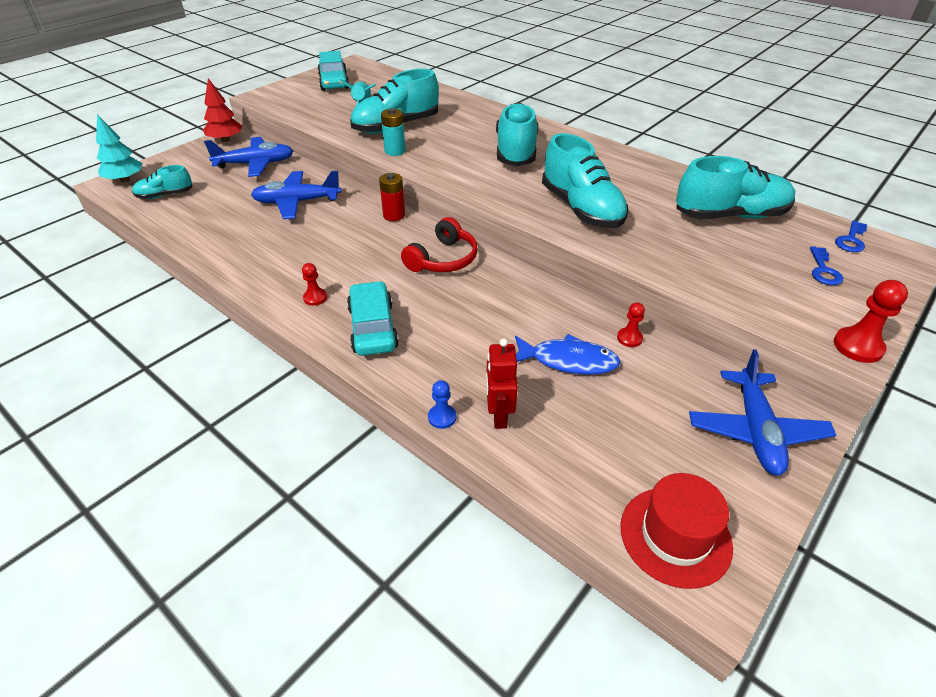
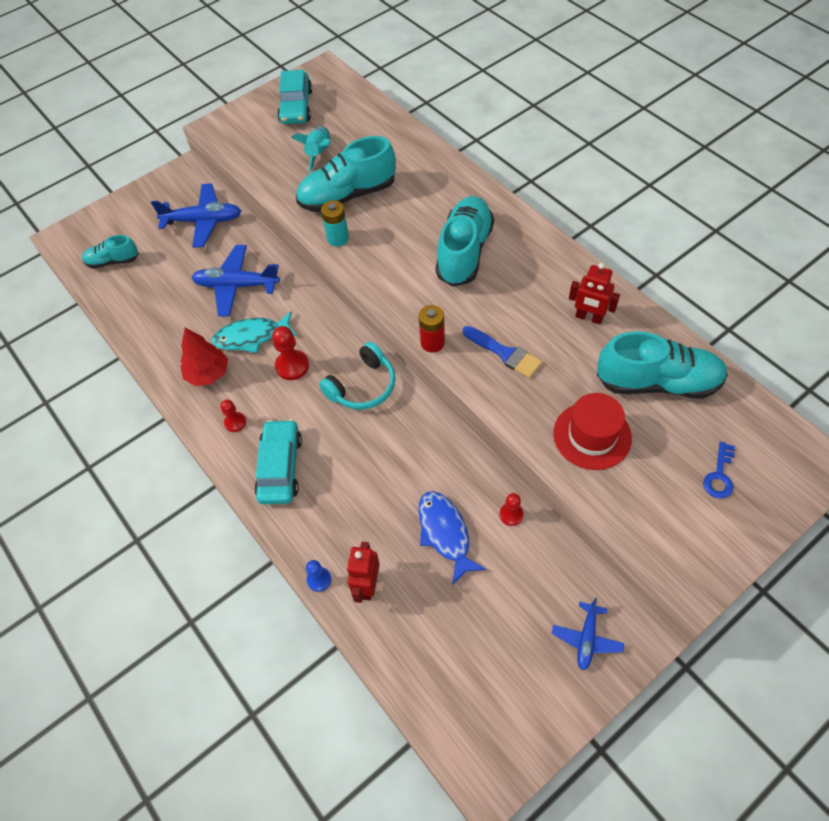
camera: 15 degrees right, 15 degrees up
turquoise tree [96,114,143,182] -> none
red tree [203,78,242,142] -> red tree moved to [181,328,228,386]
red battery [379,173,405,221] -> red battery moved to [419,305,445,353]
red headphones [401,217,478,272] -> turquoise headphones [319,342,396,410]
blue fish [515,334,621,375] -> blue fish turned 135 degrees counterclockwise [419,491,486,585]
turquoise shoe [542,133,628,228] -> blue brush [463,326,542,378]
red hat [621,473,733,589] -> red hat moved to [553,393,632,470]
blue plane [689,349,836,475] -> blue plane [552,598,624,670], size x0.58
red pawn [834,280,908,363] -> red pawn moved to [272,326,309,380]
blue key [835,220,867,252] -> none
none -> turquoise fish [211,311,297,353]
none -> red robot [569,263,620,324]

